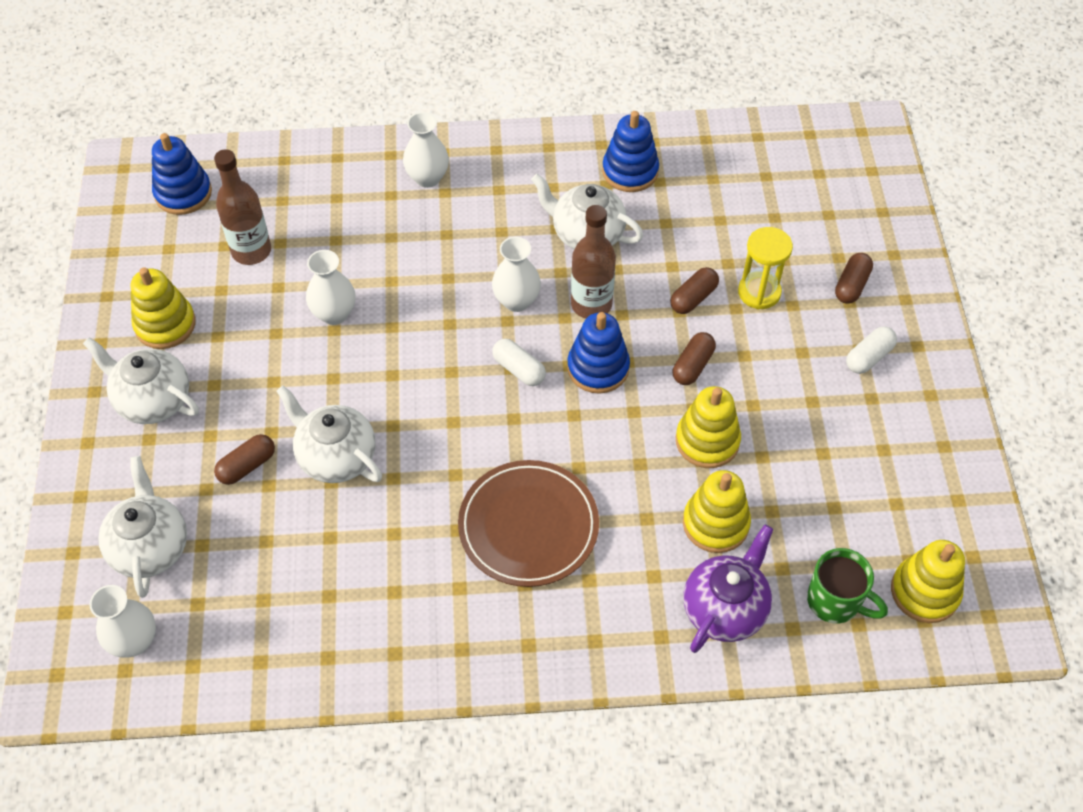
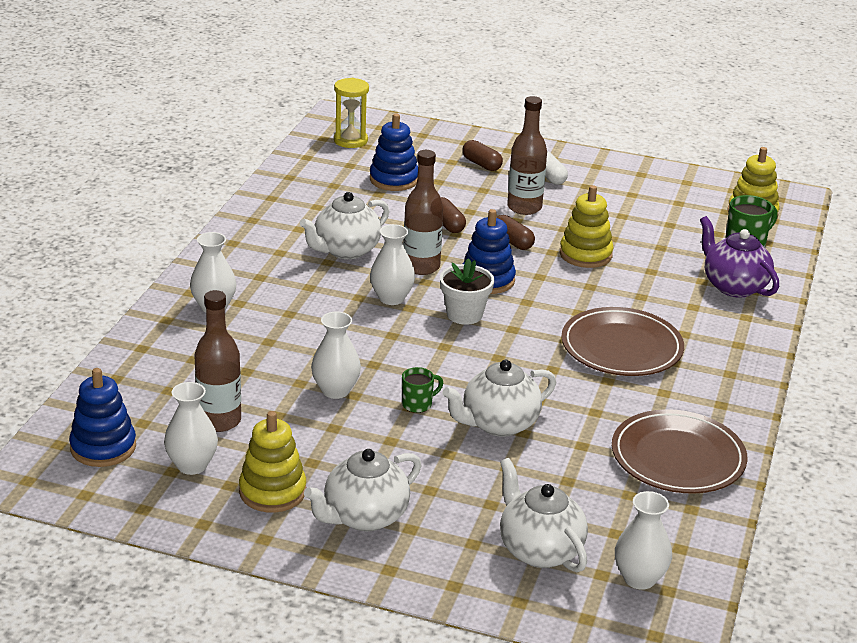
camera: 70 degrees left, 25 degrees down
white teapot [98,456,187,598] -> white teapot turned 45 degrees clockwise [500,458,588,572]
brown capsule [214,434,275,485] -> none
white capsule [492,339,546,386] -> white flower pot [440,258,494,325]
blue stacking toy [602,111,659,192] -> blue stacking toy moved to [370,113,418,191]
yellow stacking toy [683,470,751,553] -> none
yellow hourglass [738,227,793,310] -> yellow hourglass moved to [334,78,369,148]
none -> white vase [164,382,218,475]
none -> green mug [402,367,443,413]
none -> brown bottle [507,96,547,215]
none -> brown plate [612,409,748,494]

